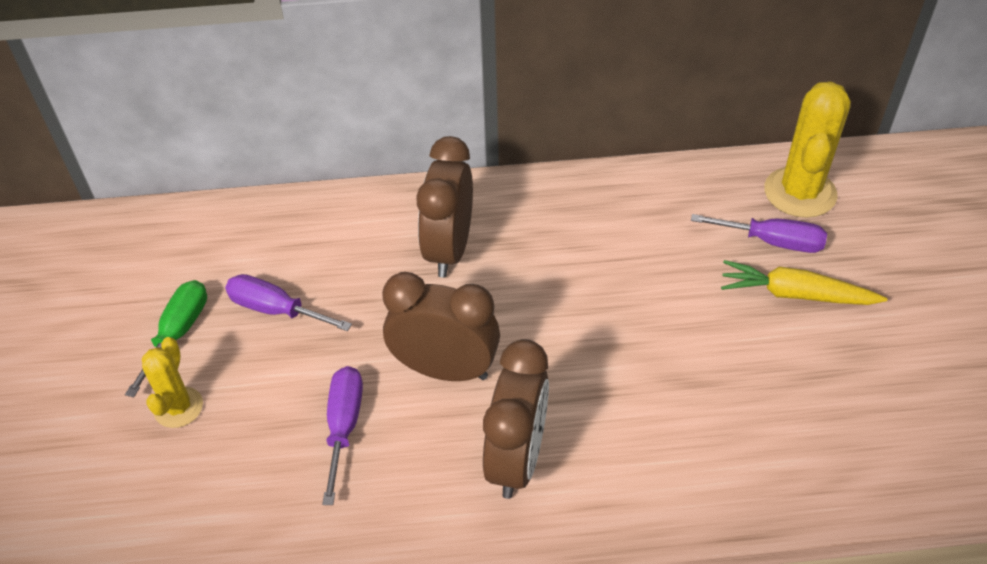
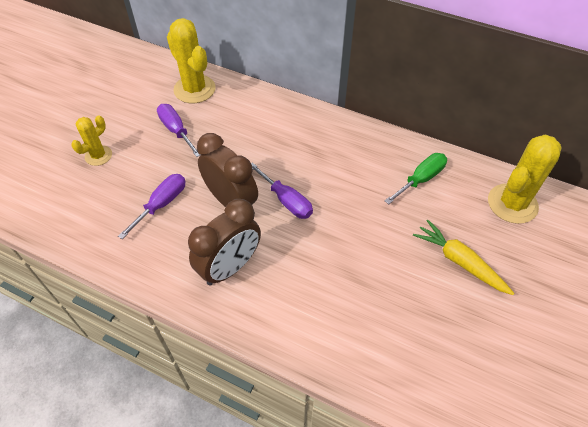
camera: 30 degrees right, 5 degrees up
green screwdriver [125,280,207,397] -> green screwdriver moved to [385,153,447,204]
brown clock [416,136,473,278] -> none
purple screwdriver [691,214,827,253] -> purple screwdriver moved to [251,162,313,219]
none -> yellow cactus [167,18,216,103]

